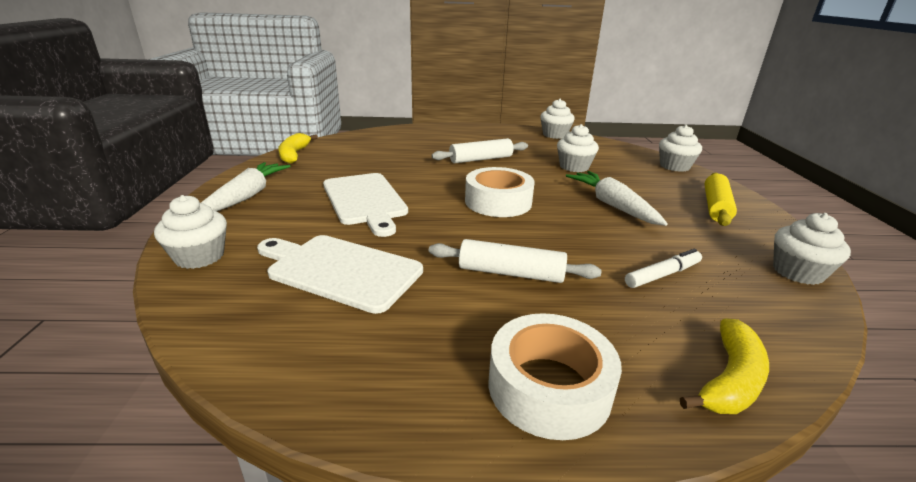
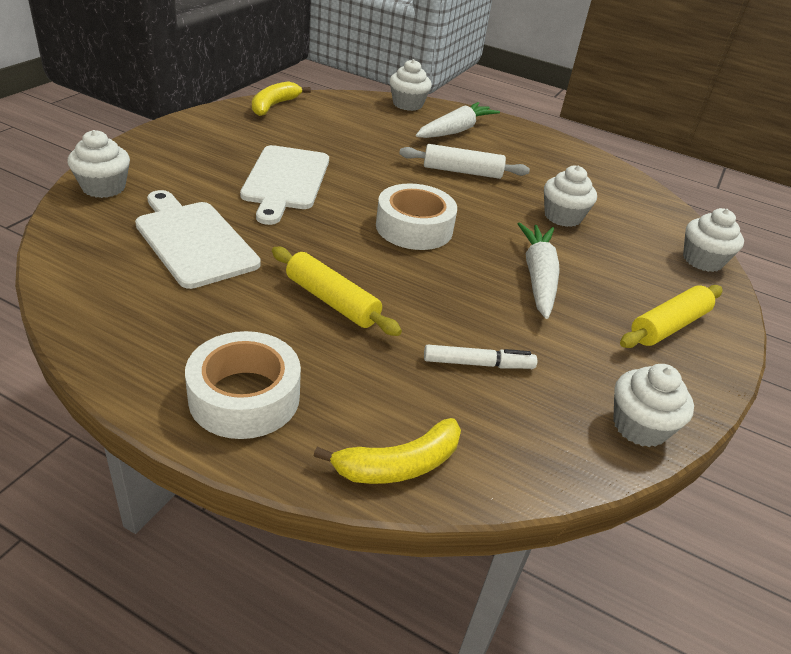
camera: 25 degrees right, 10 degrees up
white carrot [201,162,291,212] -> white carrot moved to [416,102,500,138]
white rolling pin [429,239,602,283] -> yellow rolling pin [272,247,402,336]
white cupcake [540,99,575,139] -> white cupcake moved to [390,59,432,111]

